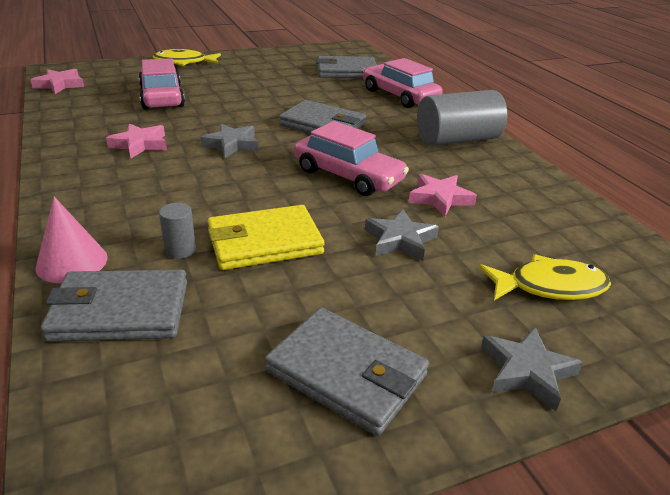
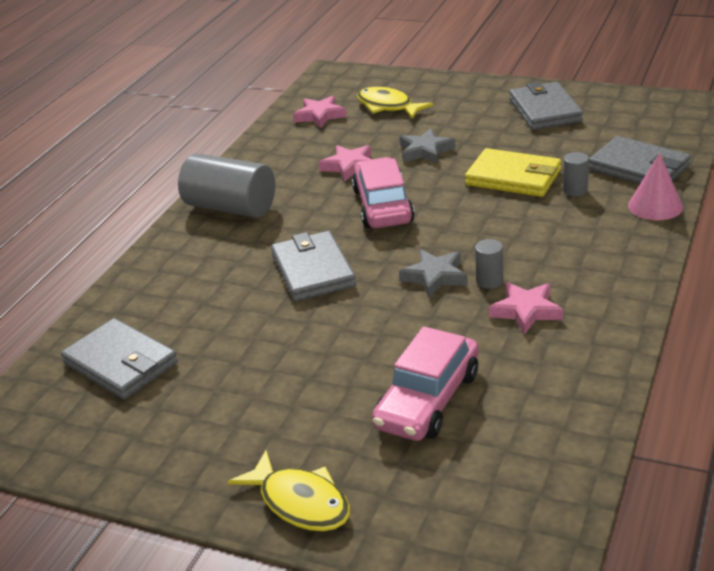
camera: 130 degrees left, 0 degrees up
pink star [30,69,84,94] -> pink star moved to [293,96,347,128]
pink car [363,58,442,108] -> none
grey star [481,327,583,411] -> none
none -> grey cylinder [475,239,503,289]

